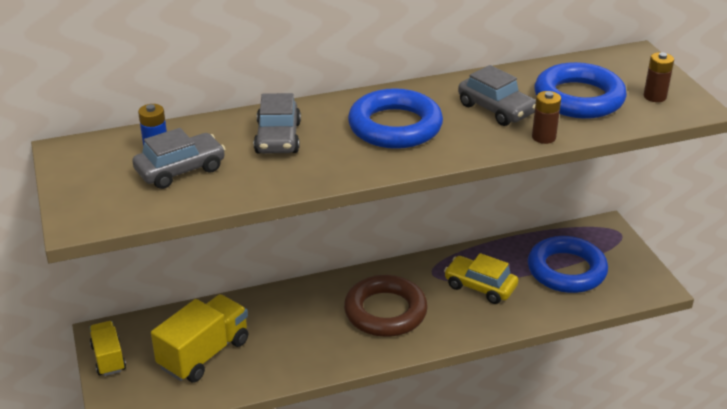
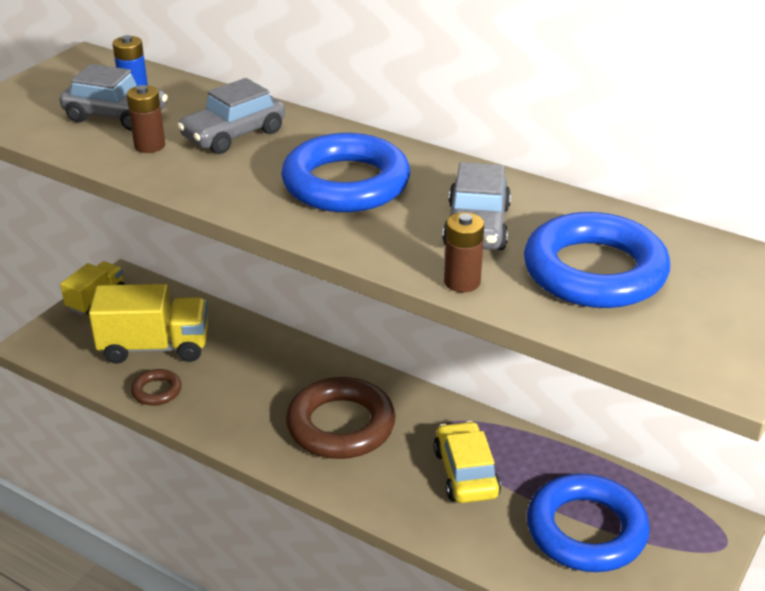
camera: 50 degrees right, 0 degrees up
brown battery [644,52,674,102] -> brown battery moved to [127,85,165,153]
none -> brown ring [131,369,182,406]

